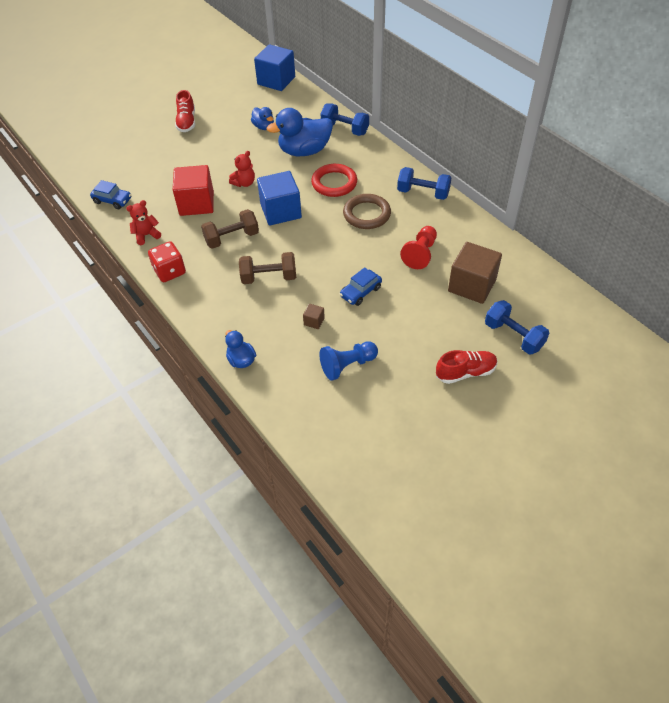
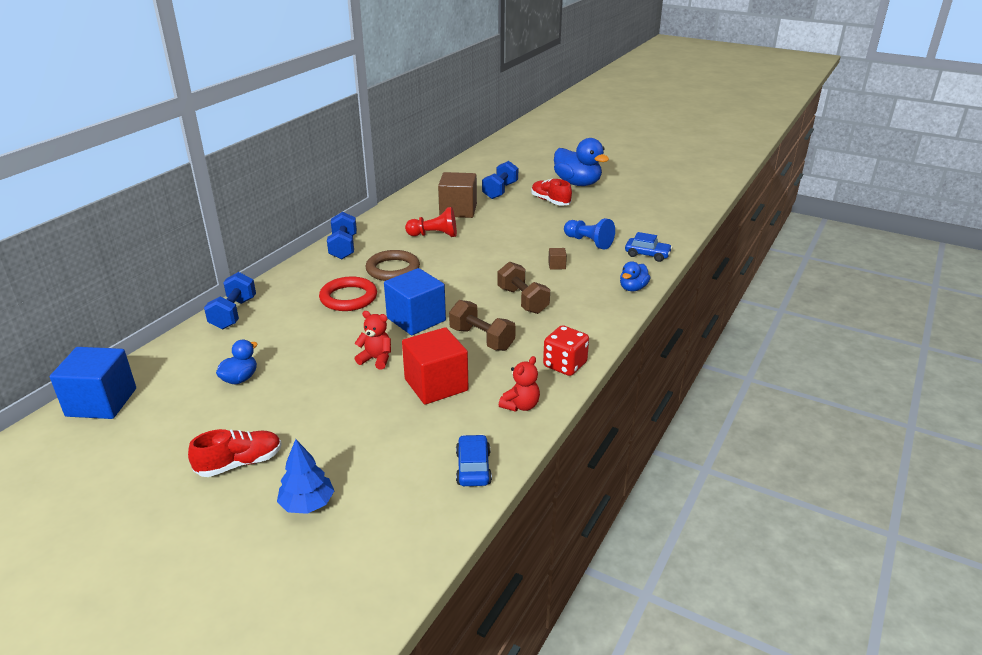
camera: 115 degrees left, 20 degrees down
red teddy bear [126,200,161,245] -> red teddy bear turned 90 degrees counterclockwise [499,356,540,412]
blue duck [266,108,333,156] -> blue duck moved to [554,138,609,186]
blue car [340,267,382,306] -> blue car moved to [625,232,672,262]
none -> blue tree [277,439,334,514]

